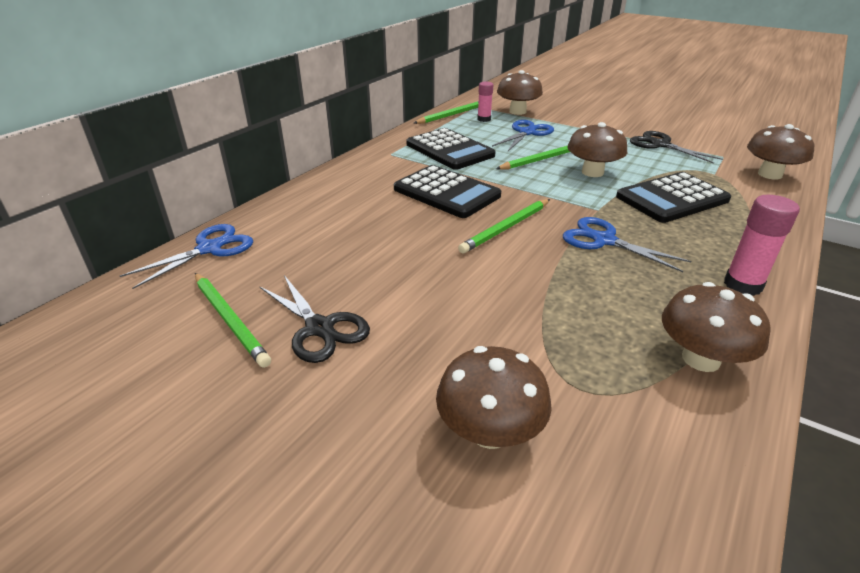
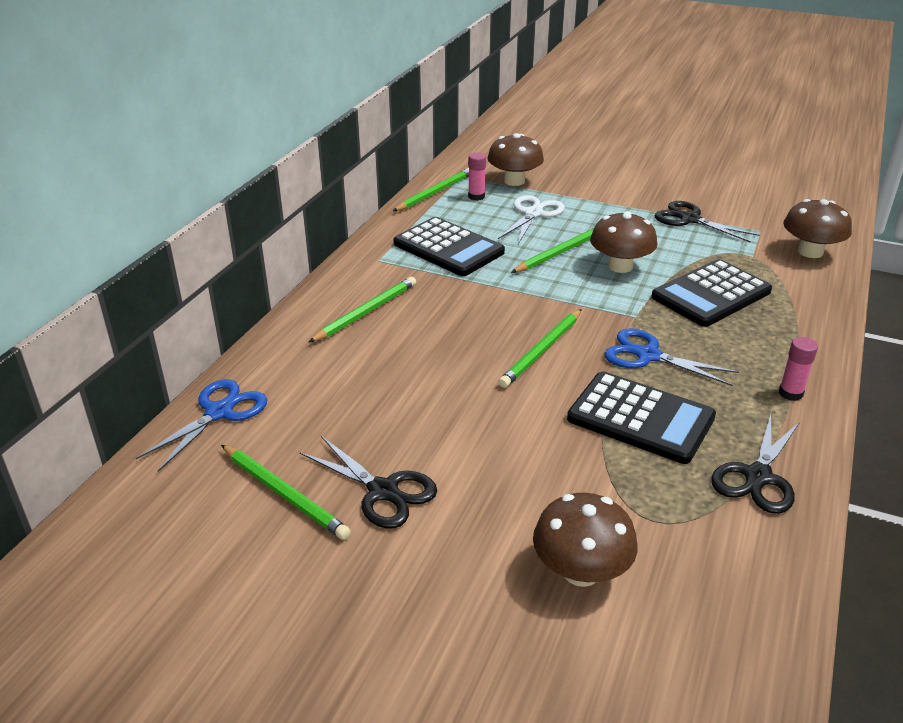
camera: 10 degrees left, 0 degrees up
black calculator [394,165,501,218] -> black calculator moved to [567,371,716,464]
blue scissors [492,120,554,151] -> white scissors [498,195,565,244]
brown mushroom [662,282,770,372] -> black scissors [711,414,800,514]
pink glue stick [724,195,800,296] -> pink glue stick [779,337,818,401], size x0.66
none -> green pencil [308,277,416,343]

